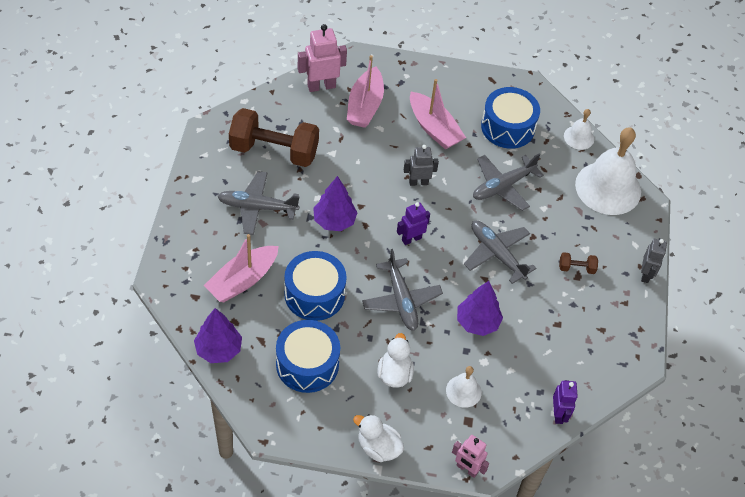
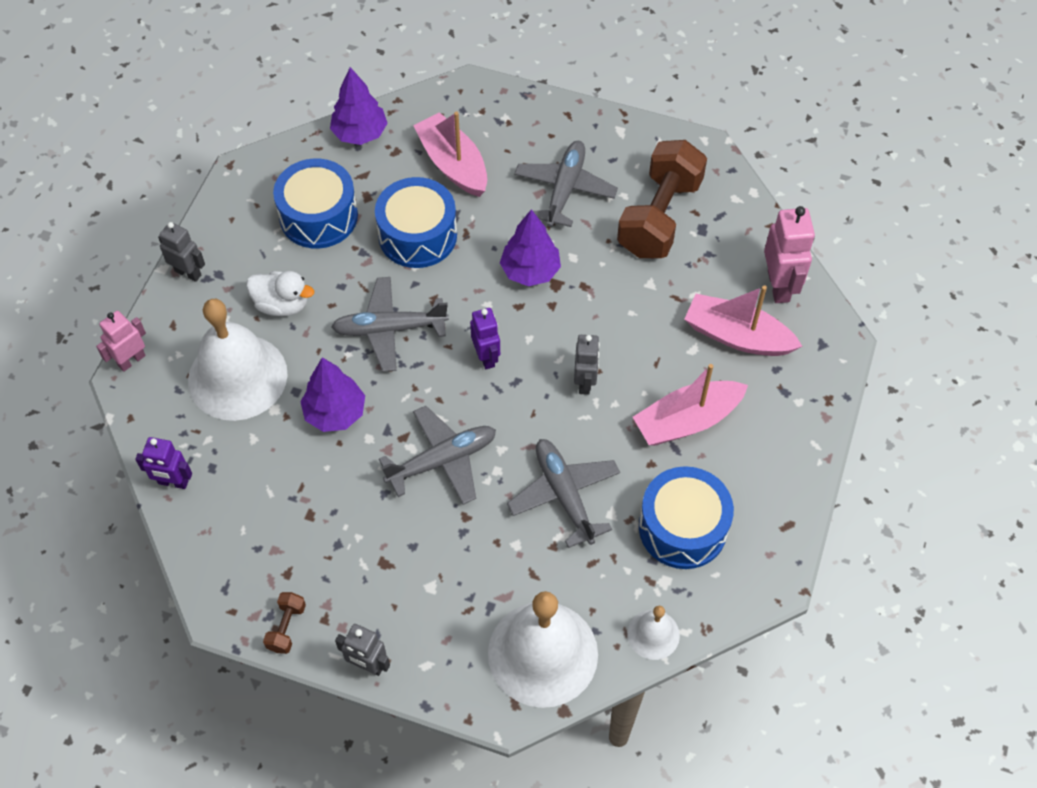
camera: 105 degrees right, 5 degrees up
white duck [353,414,404,462] -> grey robot [158,222,205,282]
white bell [446,366,482,408] -> white bell [188,299,288,421], size x2.09
brown dumbbell [559,252,598,274] -> brown dumbbell moved to [263,592,306,654]

